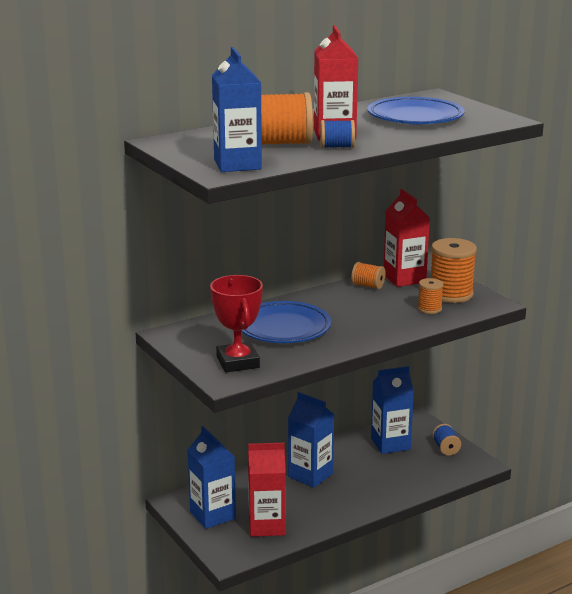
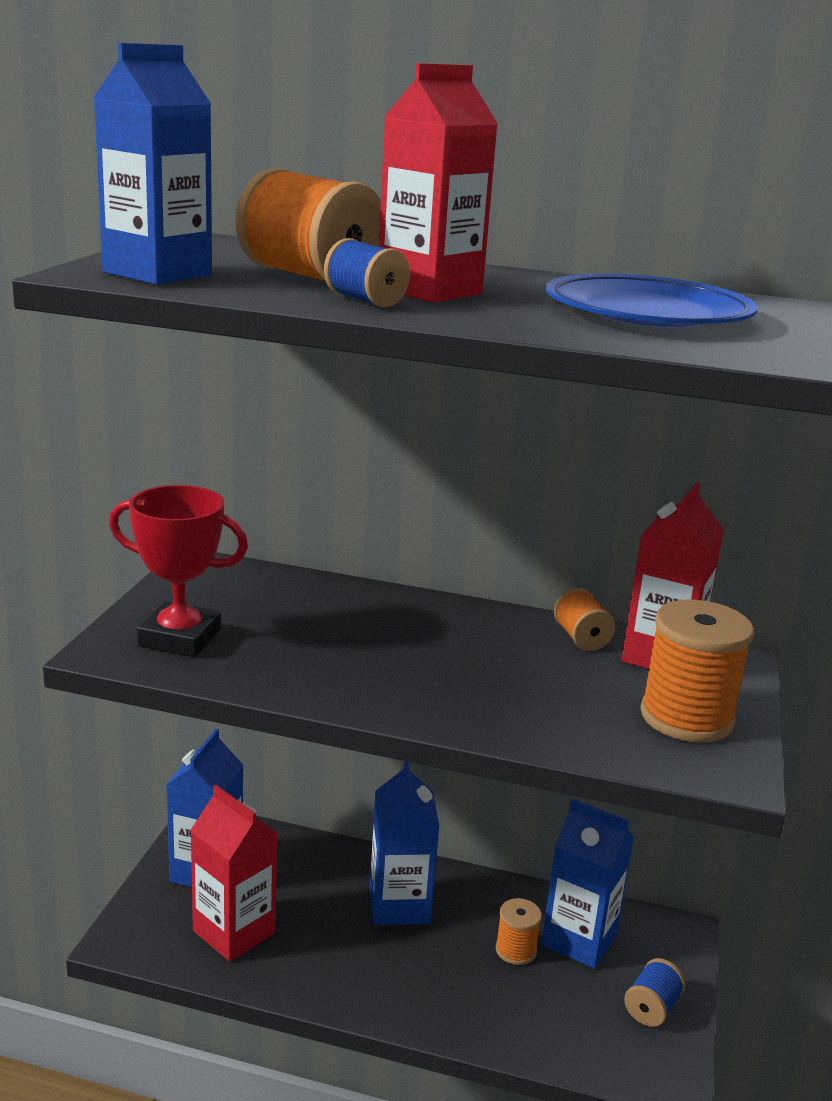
camera: 45 degrees right, 0 degrees up
red trophy [210,275,263,372] -> red trophy turned 75 degrees clockwise [109,485,248,657]
blue plate [241,301,331,343] -> none
orange spool [418,278,444,314] -> orange spool moved to [496,898,542,965]

